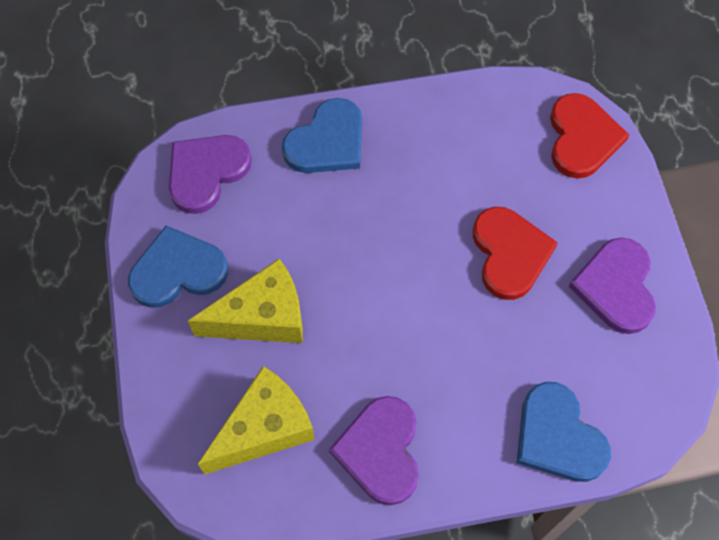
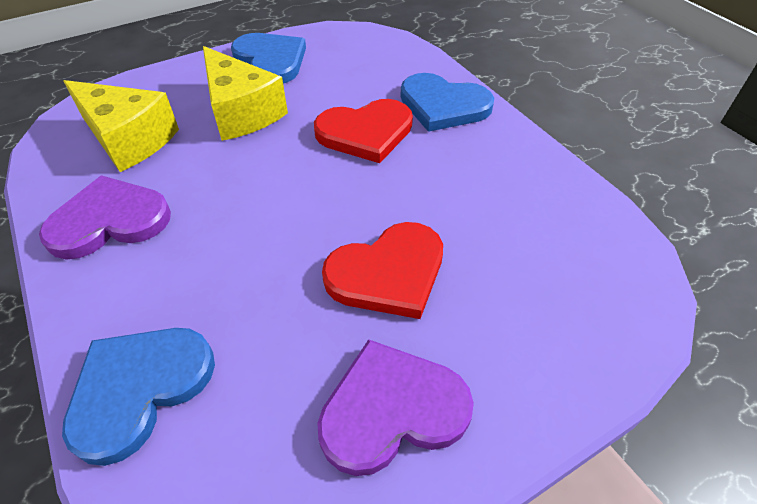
camera: 70 degrees right, 15 degrees down
purple heart [169,135,252,214] -> none
red heart [550,93,629,179] -> red heart moved to [314,99,413,163]

